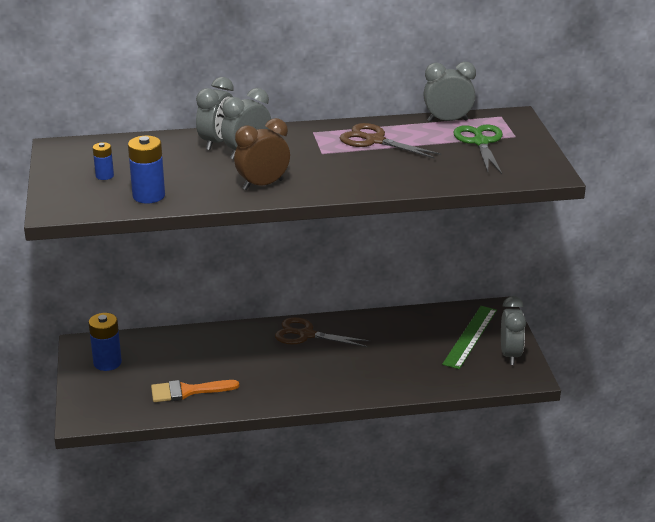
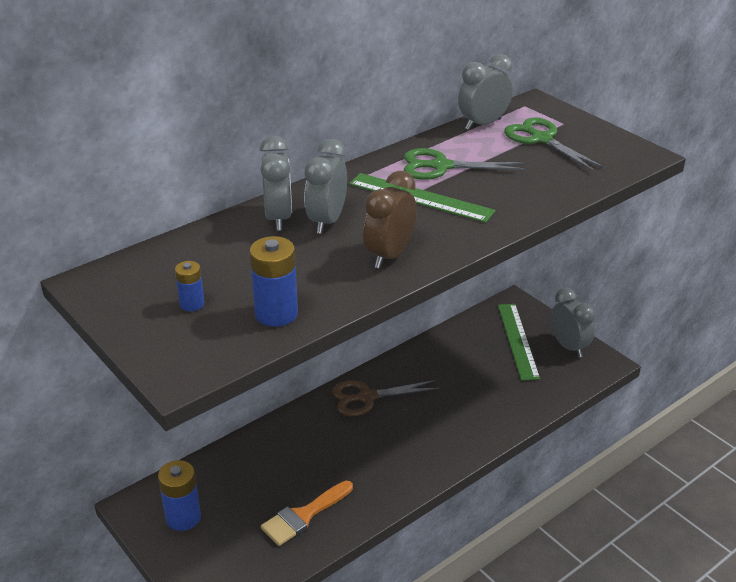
camera: 30 degrees left, 5 degrees up
brown scissors [340,123,441,159] -> green scissors [404,148,526,180]
none -> green ruler [349,173,496,223]

